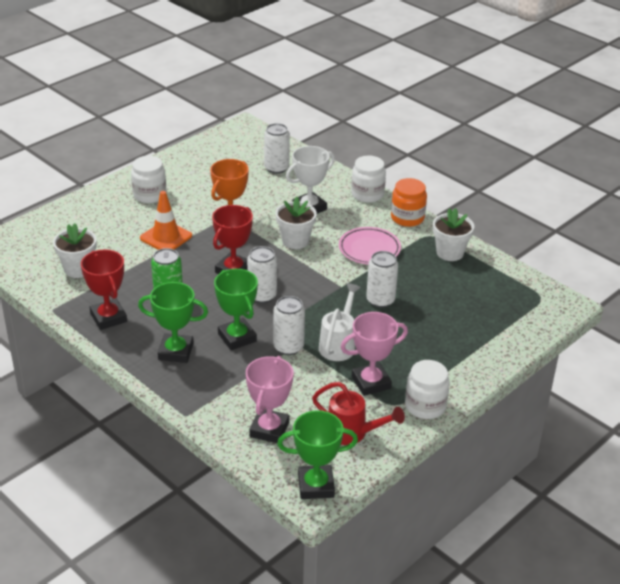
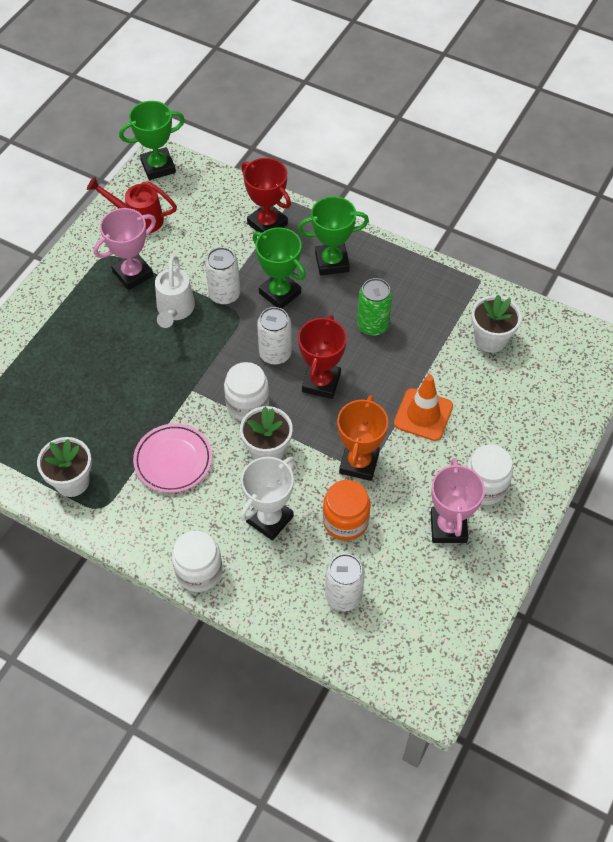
camera: 165 degrees right, 20 degrees up
red trophy [81,249,127,330] -> red trophy moved to [241,158,291,233]
pink trophy [246,356,293,443] -> pink trophy moved to [430,458,485,543]
white can [366,251,398,308] -> none
orange jar [391,178,427,227] -> orange jar moved to [323,480,371,541]
white jar [405,360,450,419] -> white jar moved to [224,362,269,421]

